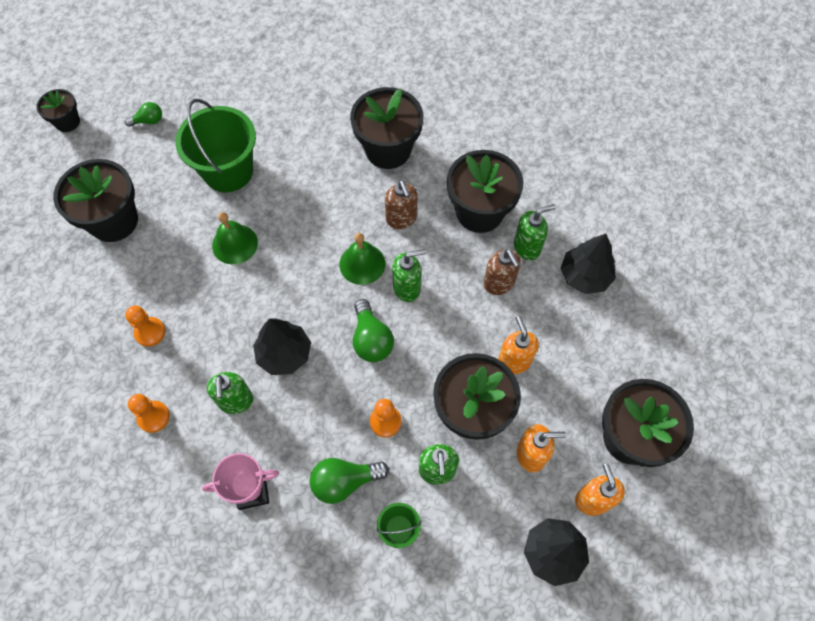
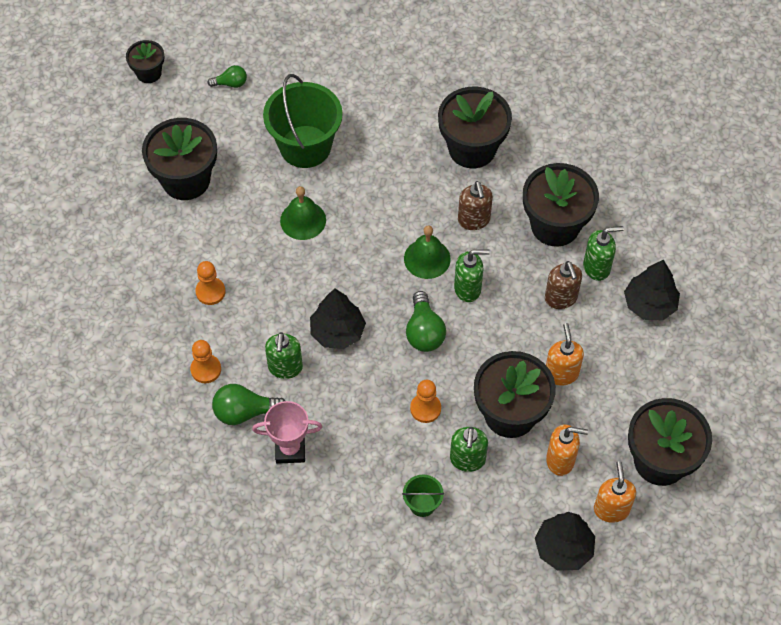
camera: 10 degrees right, 5 degrees down
green light bulb [310,458,389,504] -> green light bulb moved to [212,384,285,425]

